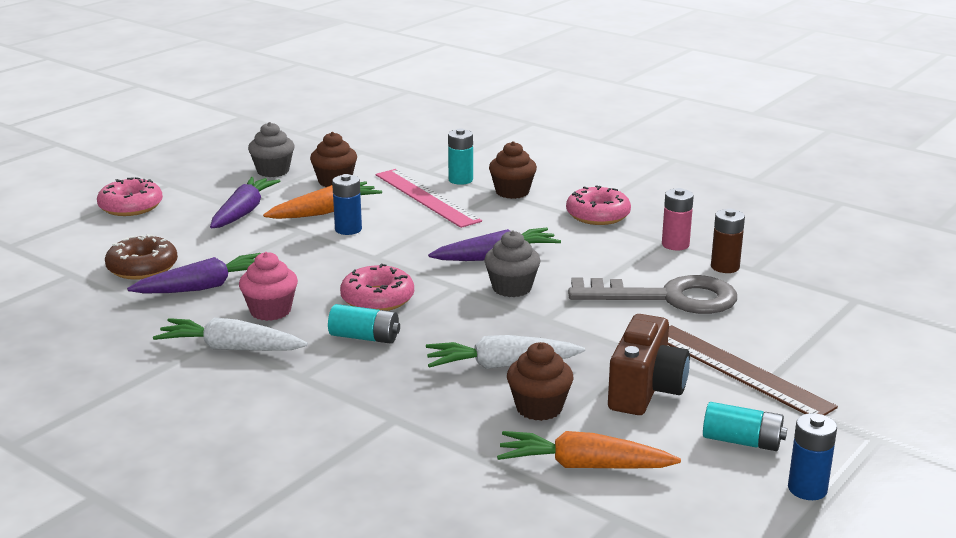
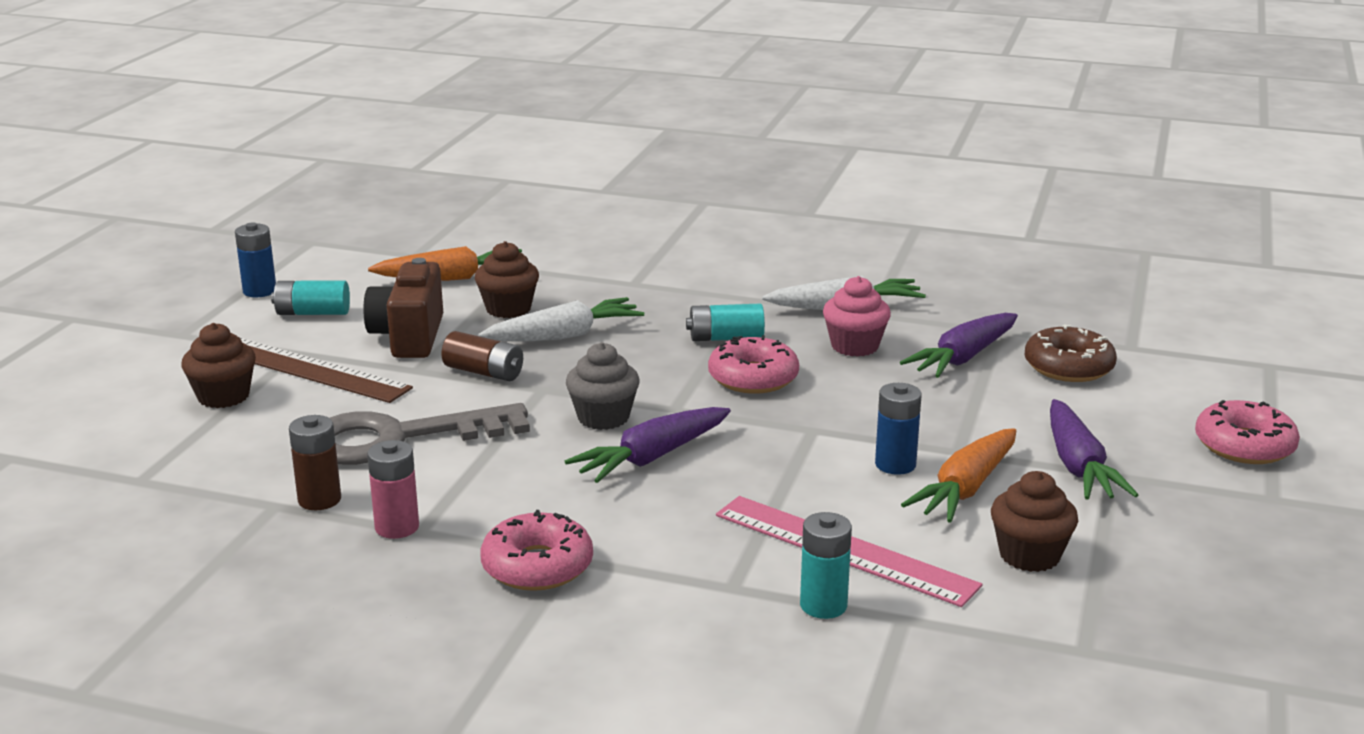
camera: 160 degrees right, 0 degrees up
grey cupcake [248,122,294,177] -> none
brown cupcake [489,141,537,199] -> brown cupcake moved to [181,323,256,408]
none -> brown battery [441,331,523,381]

